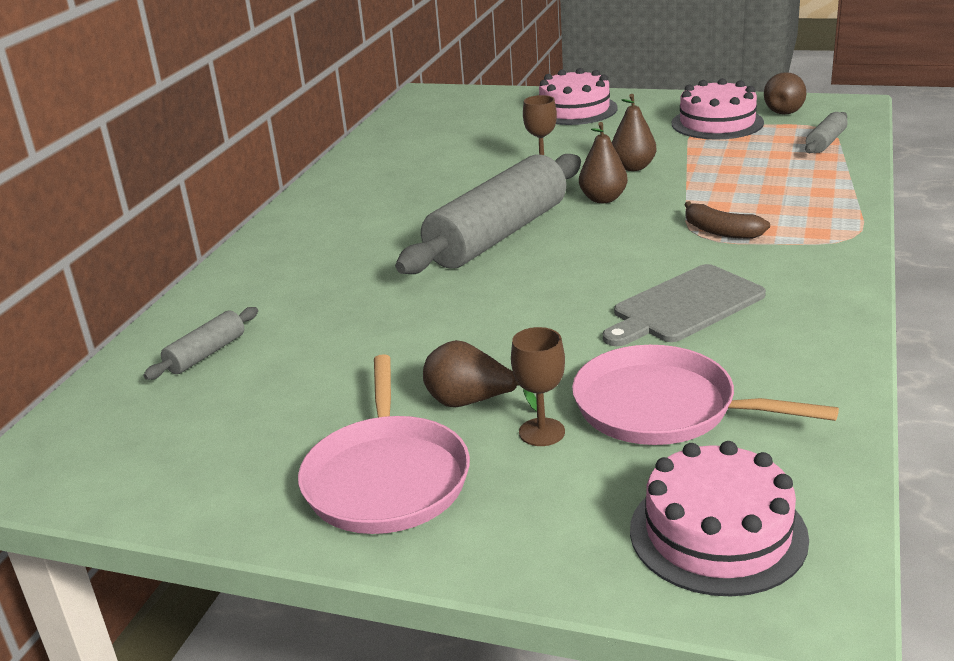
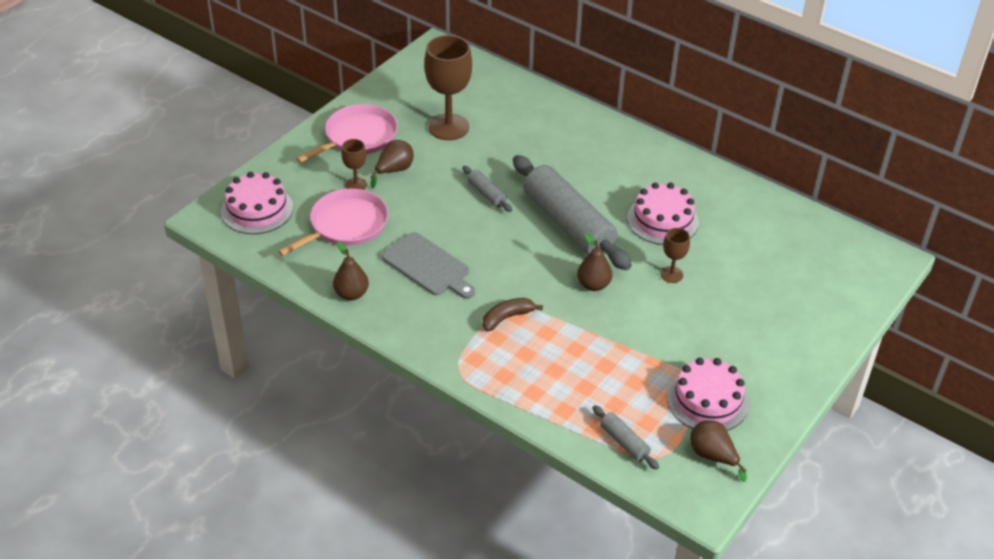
camera: 105 degrees right, 15 degrees up
grey rolling pin [143,307,258,380] -> grey rolling pin moved to [463,166,512,212]
pink pan [298,354,470,534] -> pink pan turned 120 degrees clockwise [296,104,398,163]
pink cake [539,68,618,125] -> pink cake moved to [627,183,699,245]
grey cutting board [603,264,766,346] -> grey cutting board turned 150 degrees clockwise [381,232,475,299]
brown pear [612,94,656,171] -> brown pear moved to [333,241,369,300]
none -> brown goblet [424,35,472,140]

